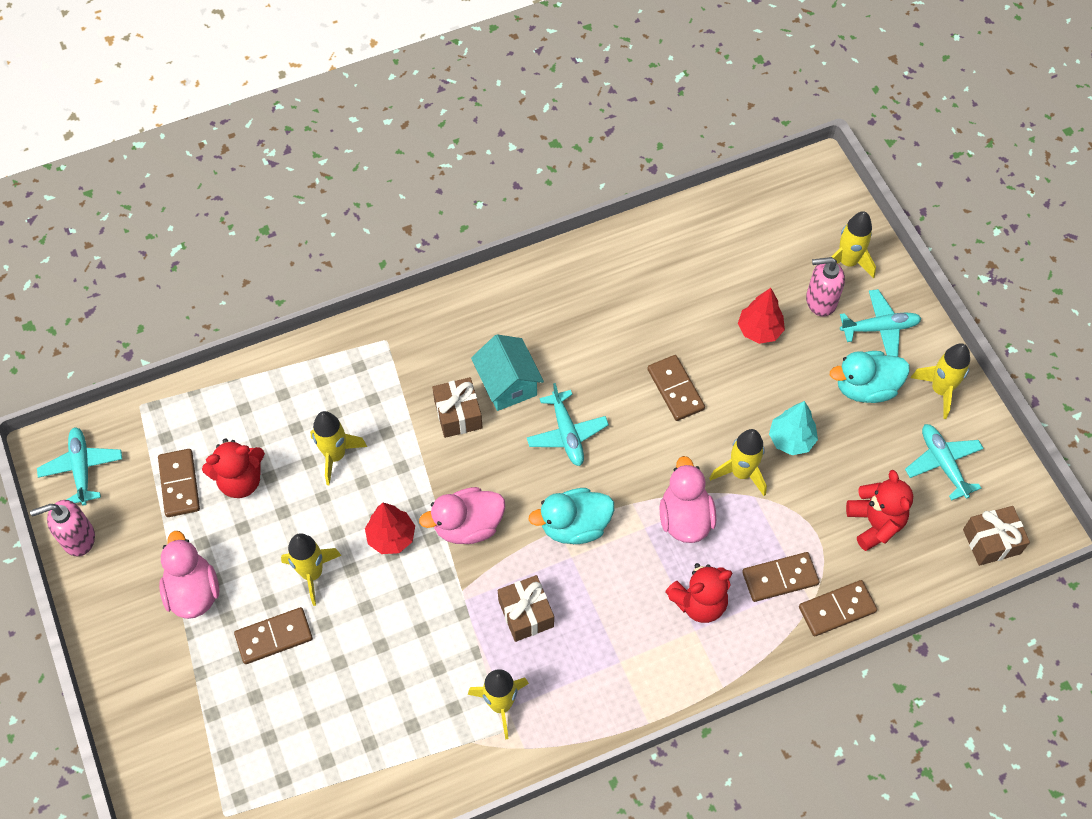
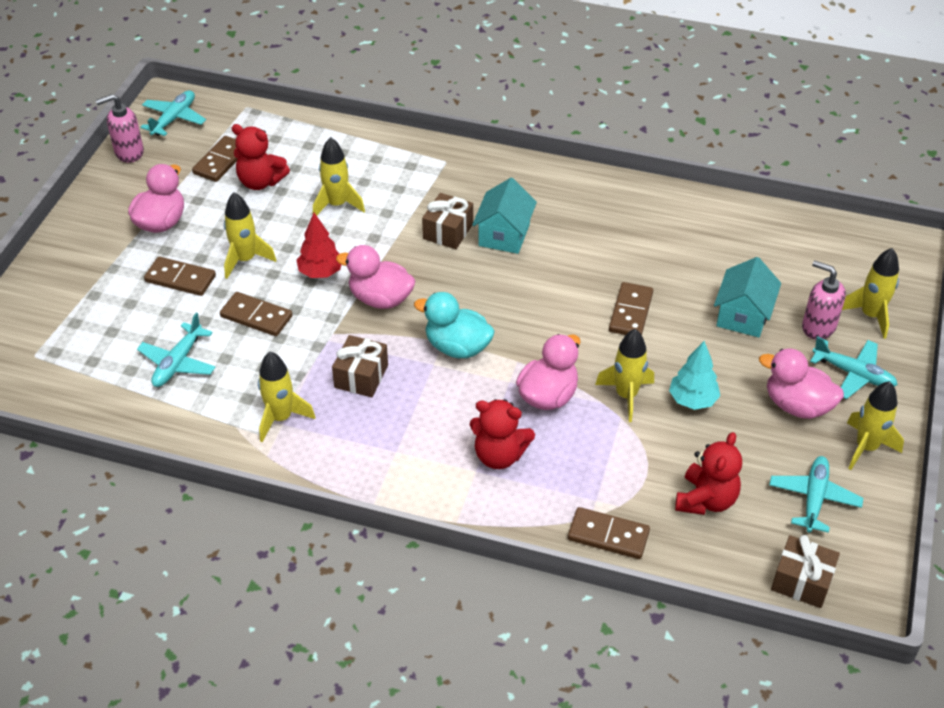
camera: 40 degrees right, 15 degrees down
pink soap dispenser [30,500,95,556] -> pink soap dispenser turned 45 degrees counterclockwise [96,94,144,163]
turquoise plane [526,383,609,466] -> turquoise plane moved to [137,313,216,387]
red tree [738,288,785,344] -> turquoise house [714,257,781,337]
brown domino [742,552,820,602] -> brown domino moved to [220,292,293,336]
turquoise duck [830,351,909,403] -> pink duck [759,348,844,419]

